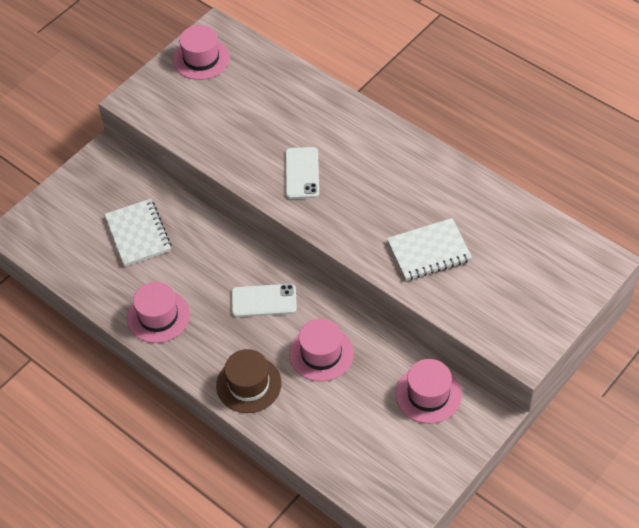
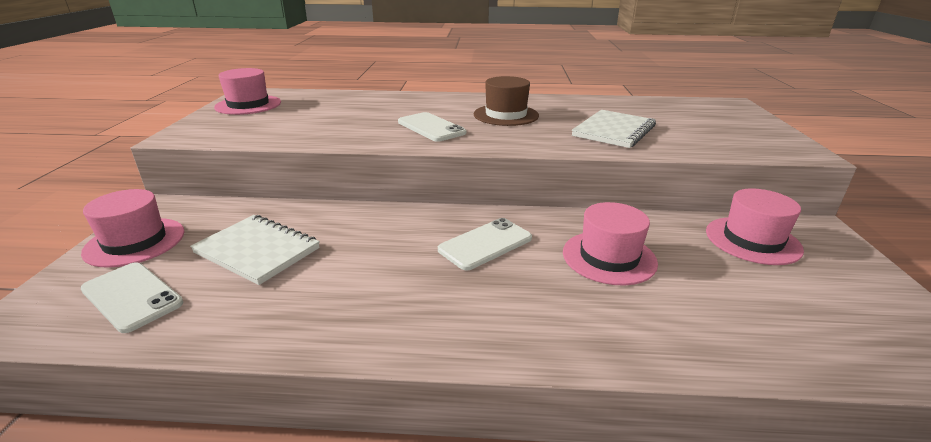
camera: 40 degrees left, 25 degrees down
pink hat [127,282,190,343] -> pink hat moved to [81,189,185,268]
brown hat [216,349,282,413] -> brown hat moved to [473,76,539,126]
none -> white phone [81,262,183,333]

